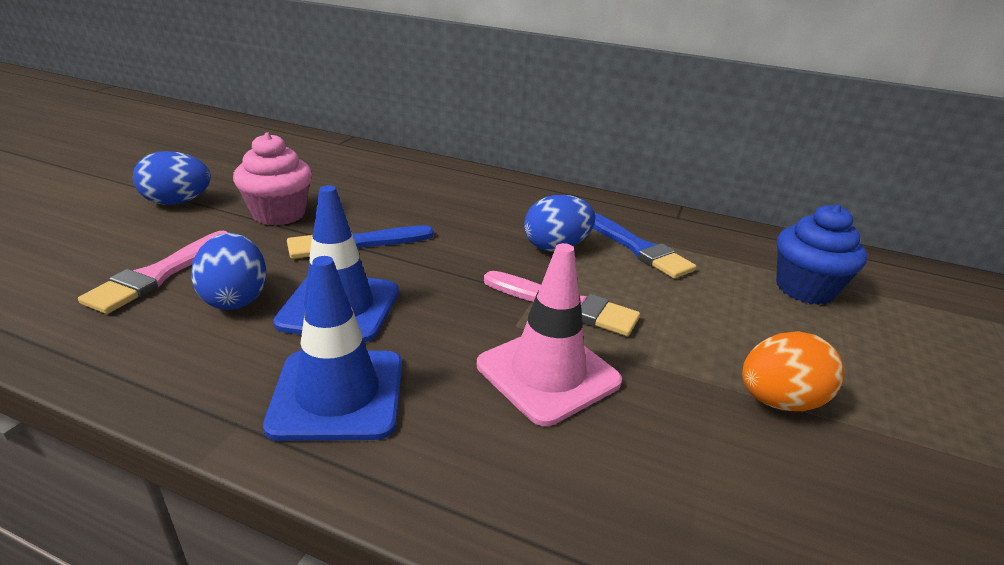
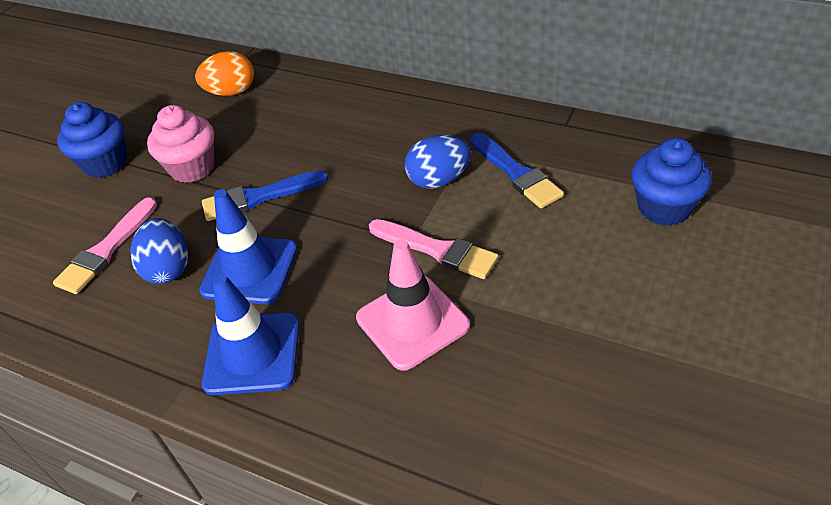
camera: 10 degrees right, 15 degrees up
blue egg [133,151,211,205] -> blue cupcake [57,102,127,178]
orange egg [742,331,844,411] -> orange egg moved to [195,51,254,96]

